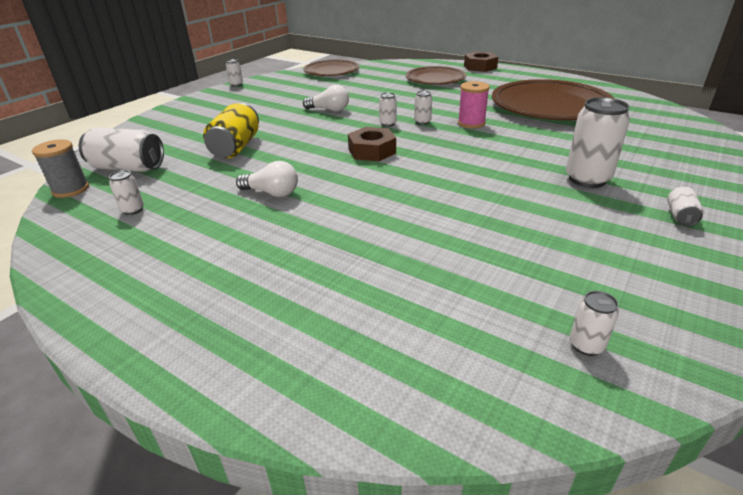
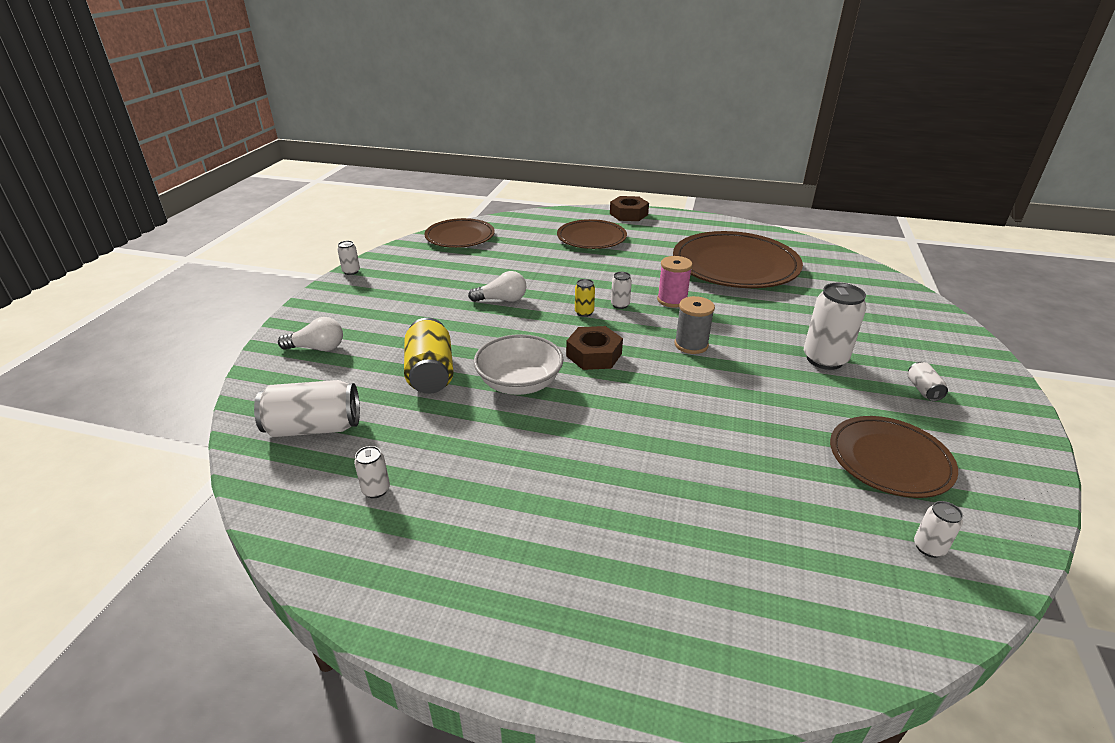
camera: 20 degrees left, 0 degrees up
grey spool [32,139,89,198] -> grey spool moved to [675,296,715,354]
white light bulb [236,161,298,197] -> white light bulb moved to [278,317,343,351]
white can [379,93,397,127] -> yellow can [575,279,595,317]
none -> white bowl [474,334,564,395]
none -> brown plate [830,416,958,498]

